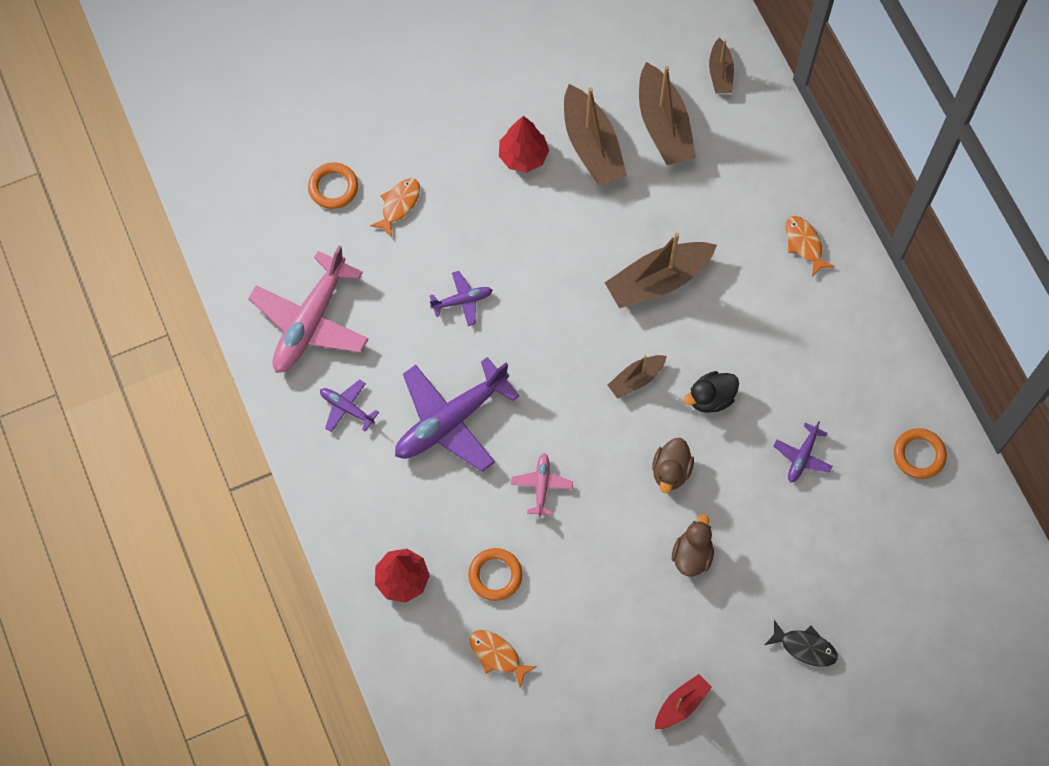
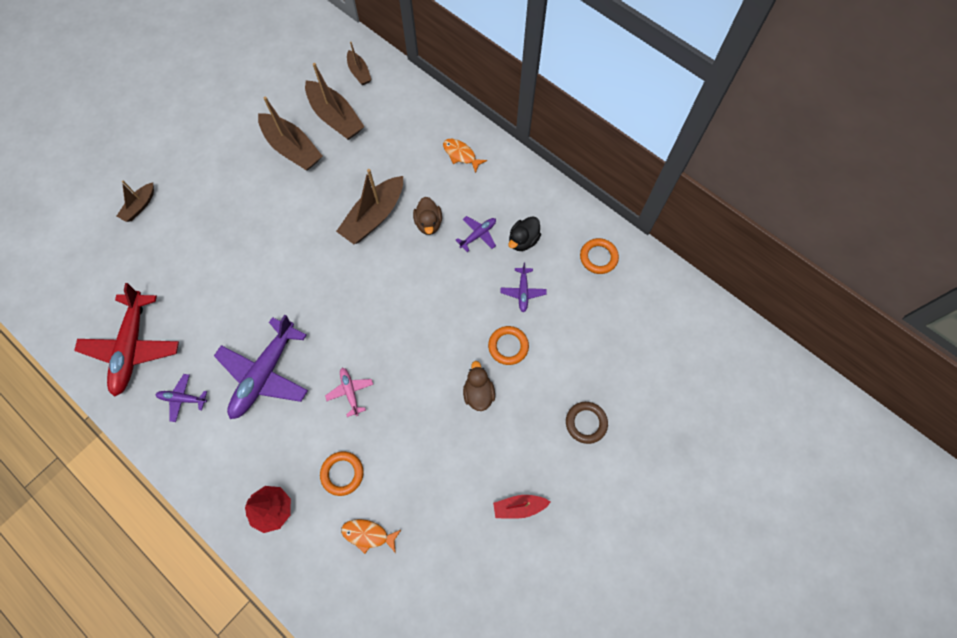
camera: 25 degrees left, 0 degrees up
pink plane [248,246,368,373] -> red plane [74,283,179,397]
orange ring [308,162,358,209] -> orange ring moved to [488,326,529,365]
orange fish [370,178,420,238] -> none
purple plane [430,271,492,326] -> purple plane moved to [456,216,496,252]
red tree [499,116,549,173] -> none
brown boat [607,355,667,399] -> brown boat moved to [117,181,154,222]
brown duck [652,438,694,493] -> brown duck moved to [413,197,442,235]
red boat [655,674,712,729] -> red boat turned 120 degrees counterclockwise [493,495,551,519]
black duck [684,371,739,413] -> black duck moved to [508,216,541,251]
black fish [765,620,838,667] -> brown ring [566,402,608,444]

